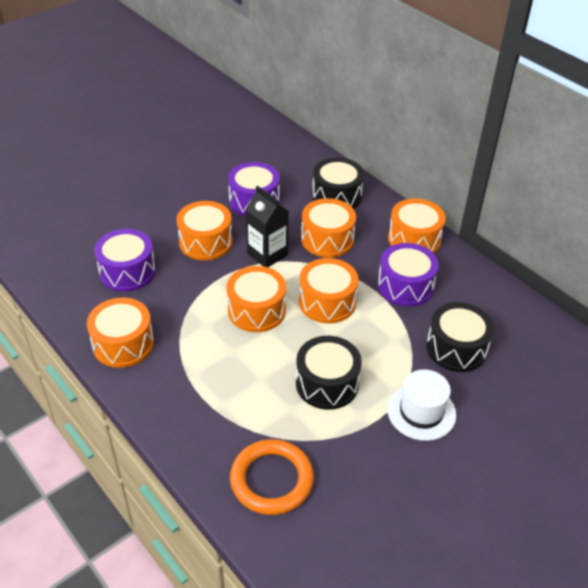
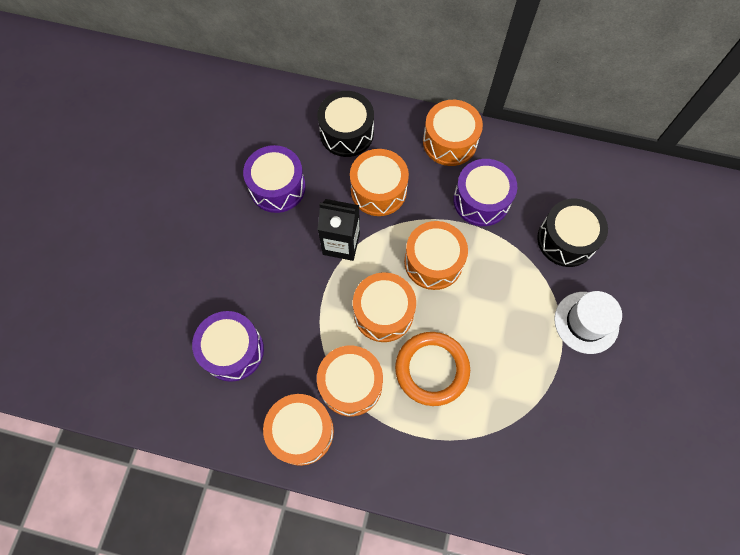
camera: 35 degrees left, 25 degrees up
orange drum [176,201,233,260] -> orange drum moved to [317,346,383,416]
orange ring [230,439,314,515] -> orange ring moved to [395,332,470,406]
black drum [296,336,362,410] -> none

